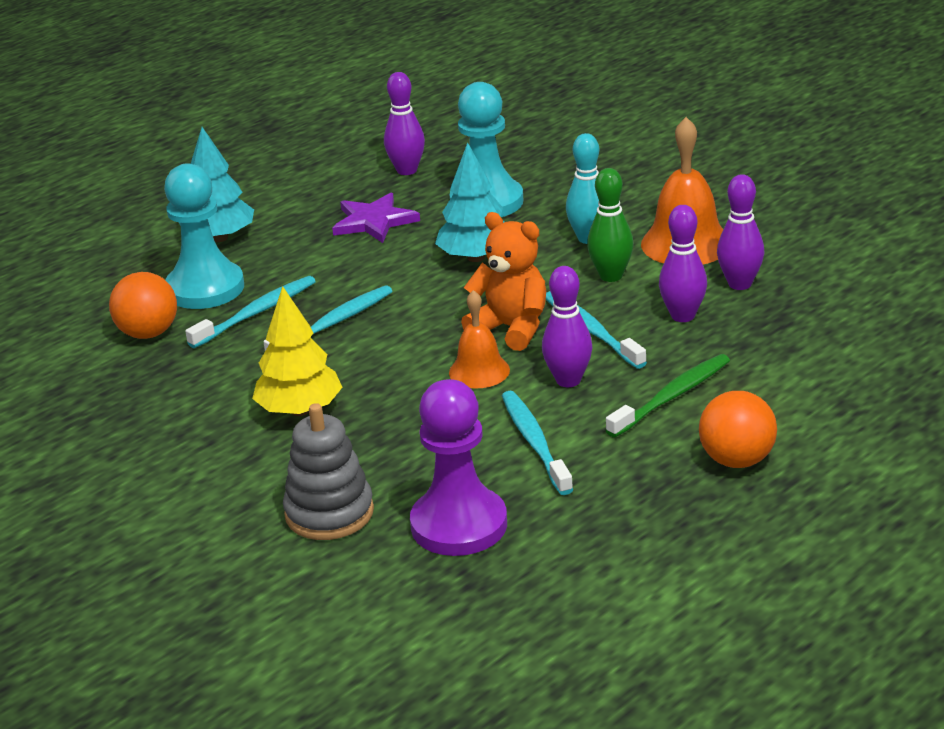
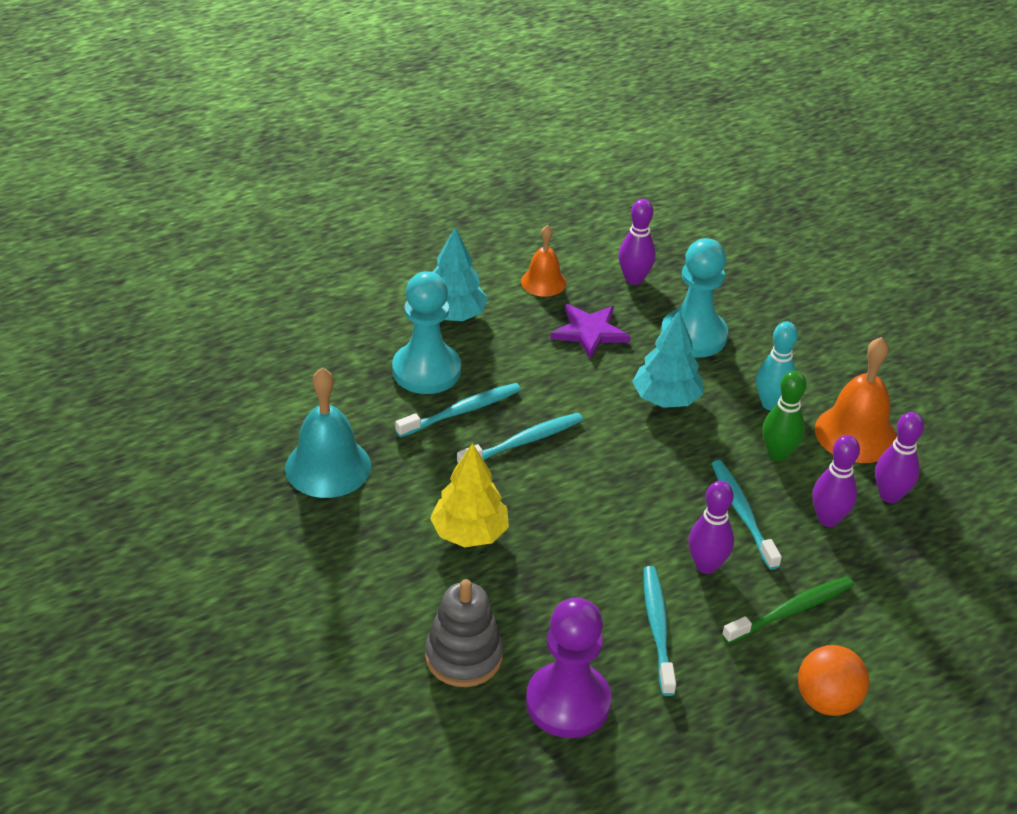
camera: 10 degrees right, 10 degrees up
orange ball [109,272,177,339] -> none
orange bell [449,290,510,388] -> orange bell moved to [521,225,566,297]
orange teddy bear [461,212,546,351] -> none
none -> turquoise bell [285,368,371,498]

